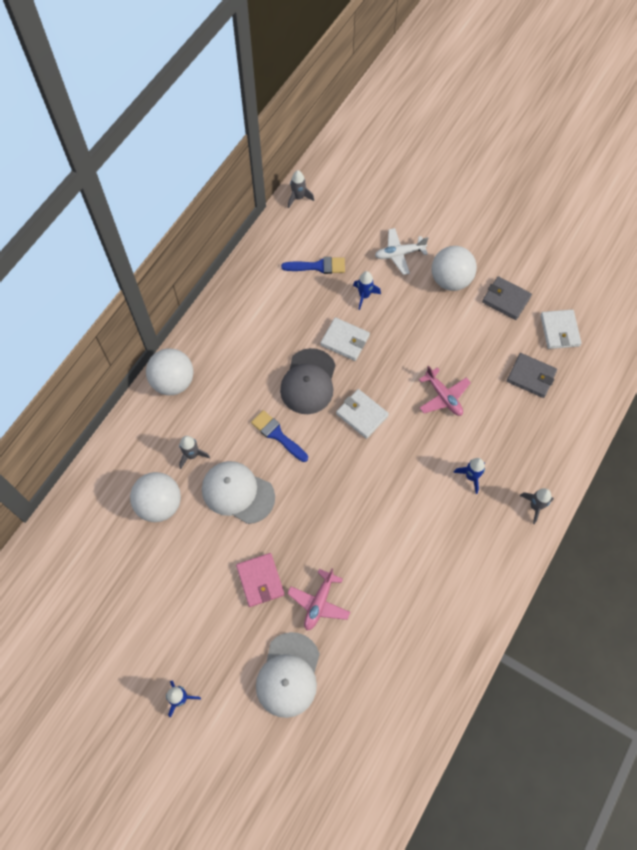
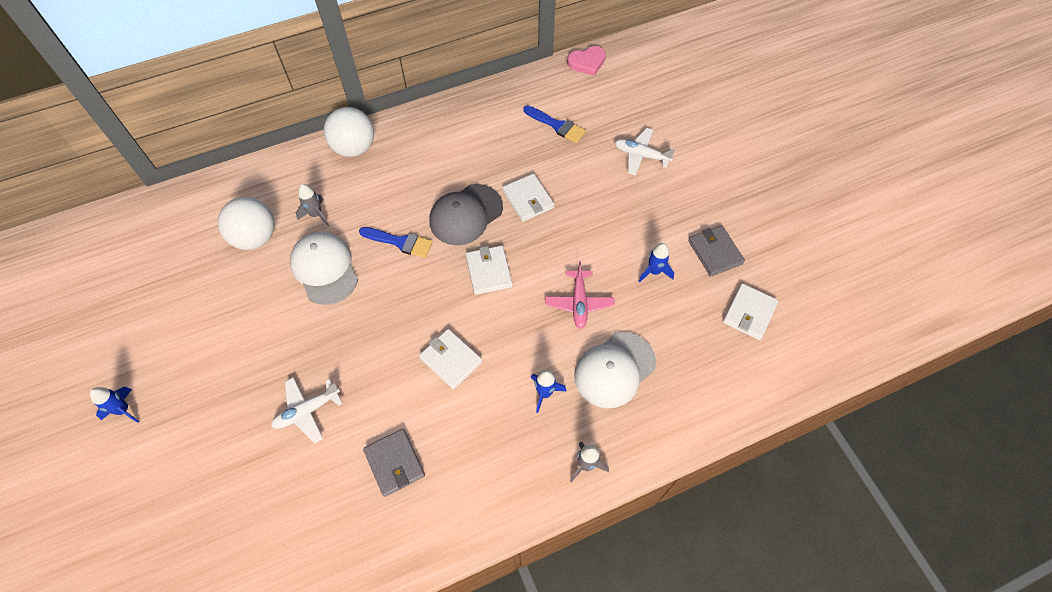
camera: 35 degrees right, 5 degrees down
pink wallet [236,553,285,607] -> none
blue brush [251,410,308,462] -> blue brush turned 120 degrees clockwise [359,227,433,258]
white cap [256,632,320,718] -> white cap moved to [574,332,656,408]
pink plane [287,568,350,630] -> white plane [271,377,342,443]
grey rocket [288,170,314,208] -> pink heart [567,46,606,76]
blue rocket [353,271,381,310] -> blue rocket moved to [639,243,674,282]
white ball [432,246,477,291] -> none
grey wallet [507,353,557,398] -> grey wallet moved to [363,429,425,497]
none -> white wallet [419,329,483,389]

